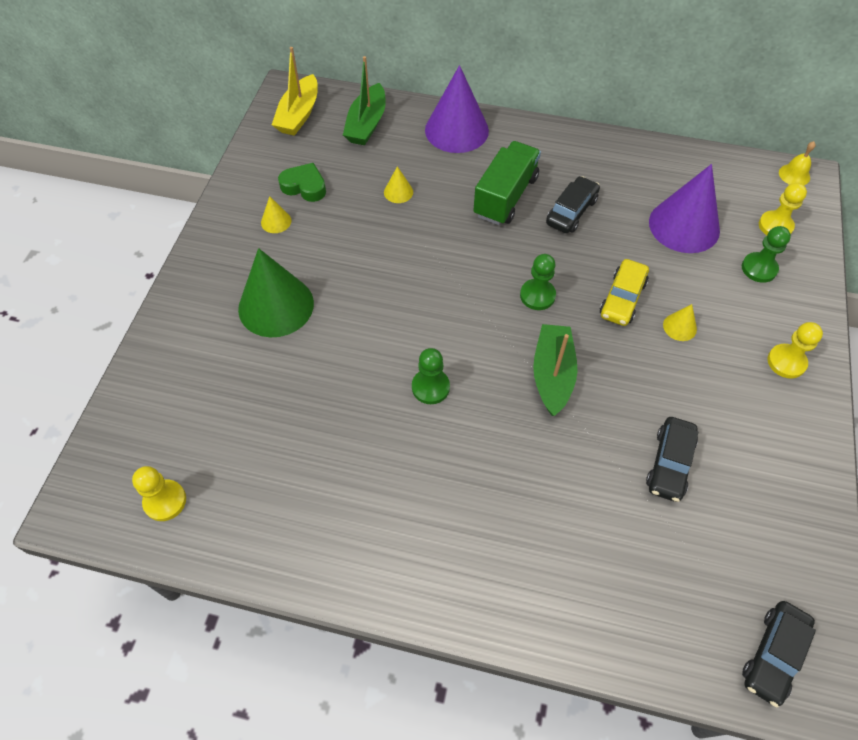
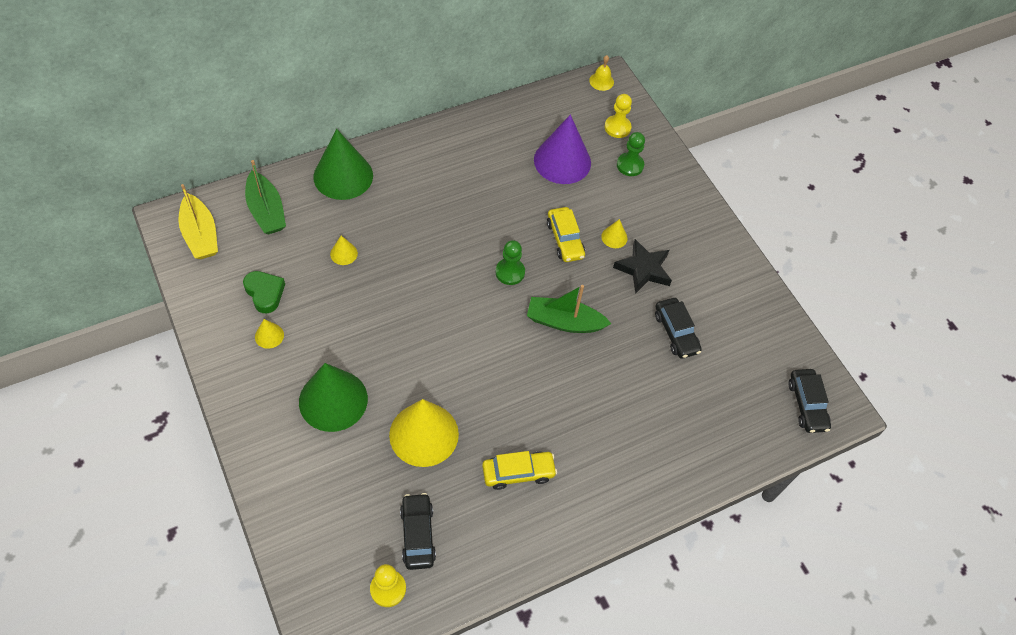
camera: 45 degrees left, 0 degrees up
green heart [278,163,326,202] -> green heart turned 75 degrees clockwise [243,271,285,313]
green pawn [412,348,450,404] -> none
purple cone [425,65,489,153] -> green cone [313,129,373,200]
green truck [473,141,541,225] -> none
green boat [533,324,577,416] -> green boat turned 45 degrees counterclockwise [527,285,611,333]
black car [546,176,600,233] -> black car moved to [400,493,436,570]
yellow pawn [767,322,823,379] -> none
none -> yellow cone [389,399,459,467]
none -> yellow car [482,451,557,490]
none -> black star [613,239,672,294]

